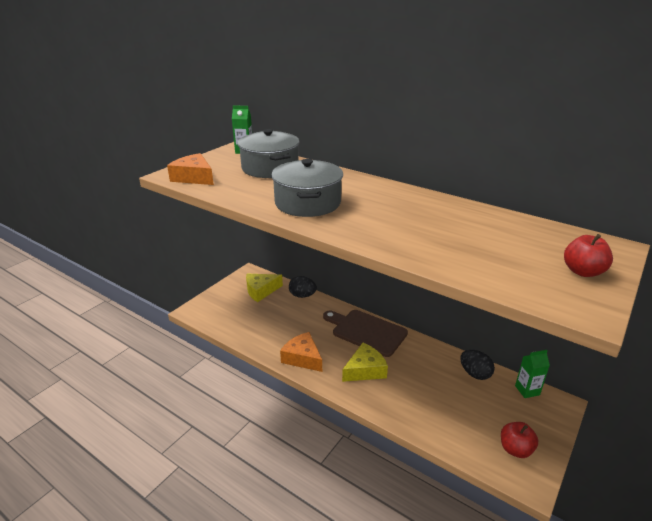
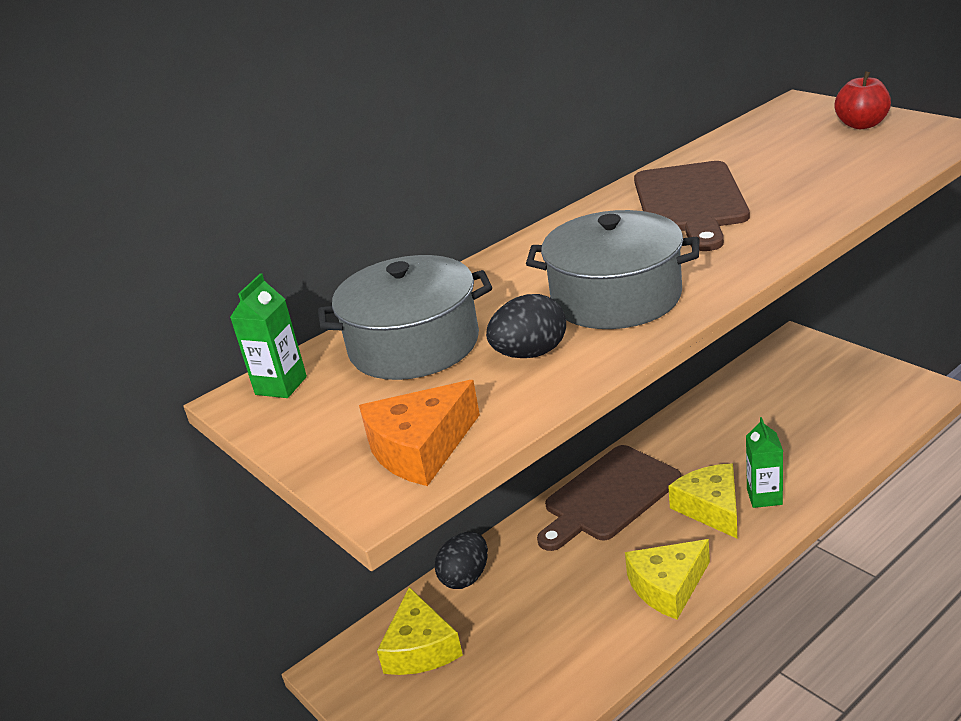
camera: 70 degrees left, 0 degrees up
orange cheese [280,332,322,372] -> yellow cheese [625,539,710,620]
black egg [460,350,495,380] -> black egg moved to [486,294,566,358]
red apple [501,422,538,458] -> none
green carton [515,350,550,398] -> green carton moved to [746,417,783,508]
none -> brown cutting board [634,161,750,251]

